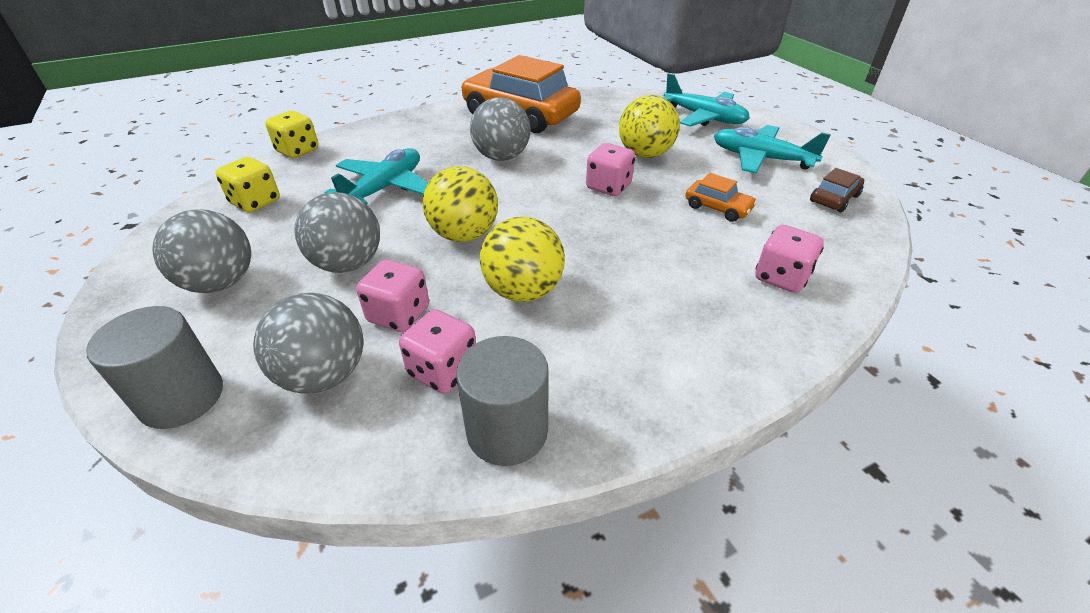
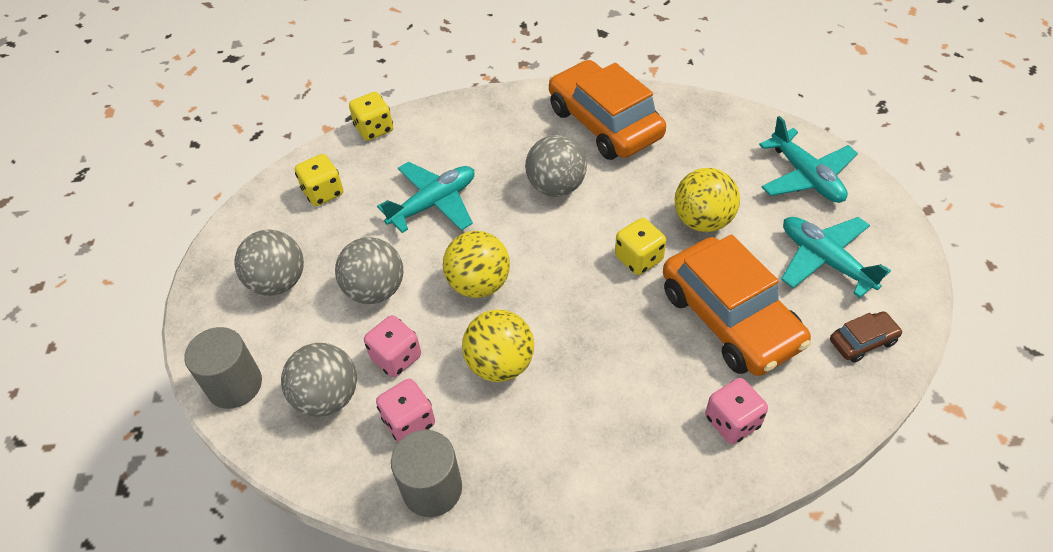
camera: 25 degrees right, 10 degrees up
pink dice [586,143,635,196] -> yellow dice [615,218,666,275]
orange car [685,173,757,222] -> orange car [663,234,811,376], size x2.31

